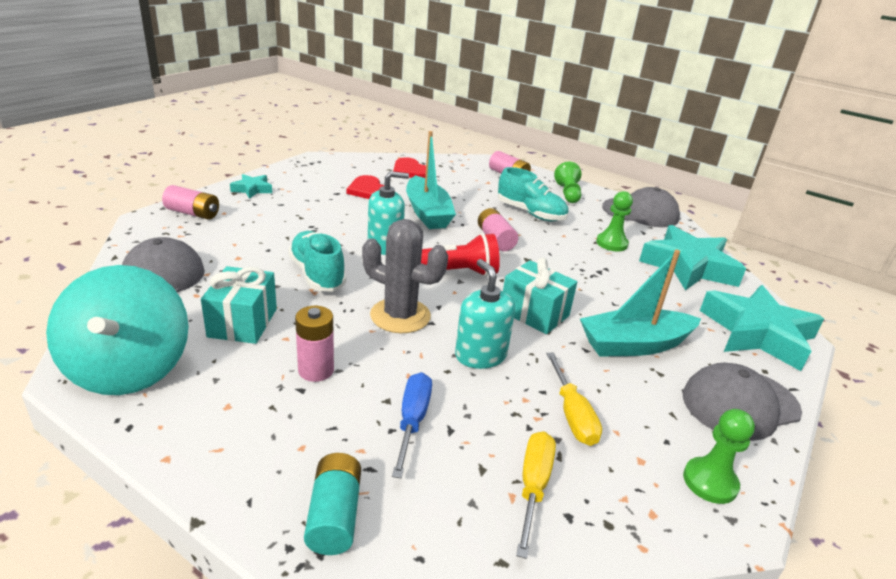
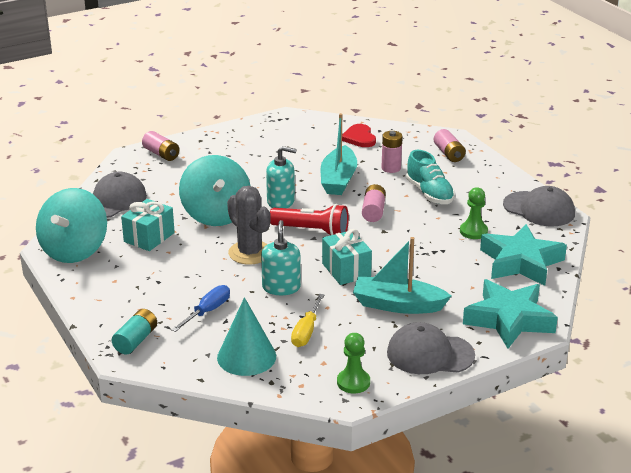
camera: 30 degrees right, 0 degrees up
turquoise star [230,174,272,199] -> none
turquoise shoe [288,231,346,292] -> turquoise spinning top [179,155,251,226]
pink battery [295,306,334,382] -> pink battery moved to [382,131,402,173]
red heart [347,175,385,199] -> none
yellow screwdriver [516,431,556,559] -> turquoise cone [217,297,276,376]
green pawn [554,162,581,203] -> none

